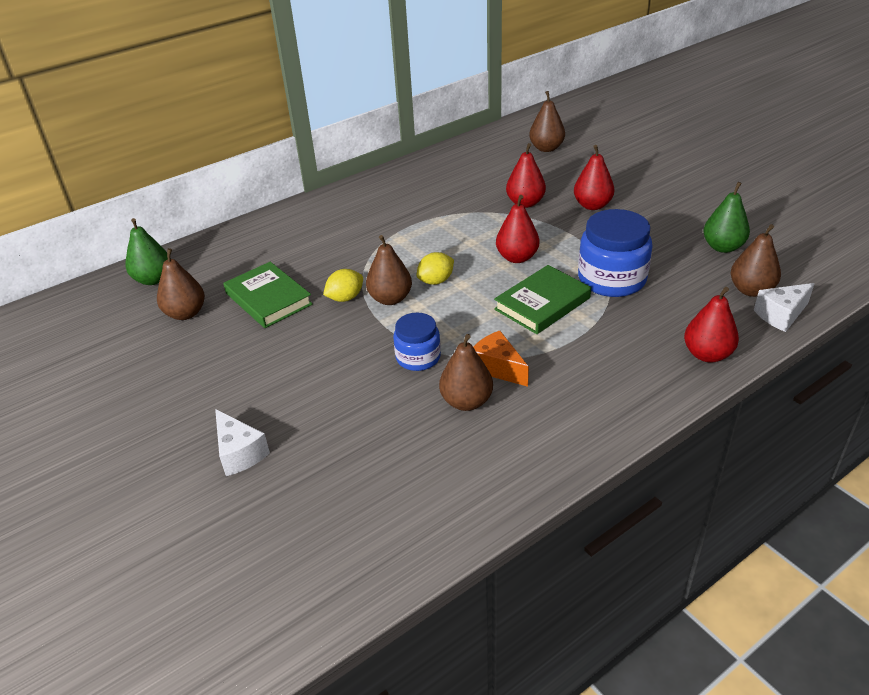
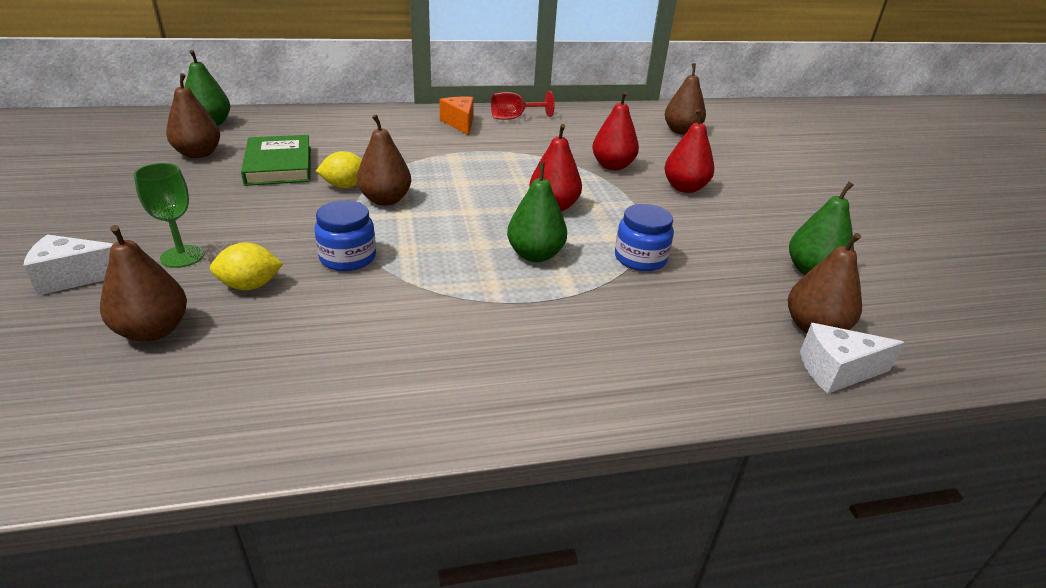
camera: 20 degrees right, 5 degrees down
white cheese [215,409,270,476] -> white cheese turned 90 degrees clockwise [23,234,114,296]
yellow lemon [417,252,454,285] -> yellow lemon moved to [210,243,283,290]
brown pear [439,334,493,411] -> brown pear moved to [100,225,187,342]
orange cheese [474,331,529,387] -> orange cheese moved to [439,97,474,135]
green book [494,265,591,334] -> green pear [507,163,567,262]
blue jar [578,209,652,297] -> blue jar [615,204,674,271], size x0.60
red pear [684,287,739,362] -> none
none -> green goblet [134,163,204,268]
none -> red goblet [491,91,555,120]

